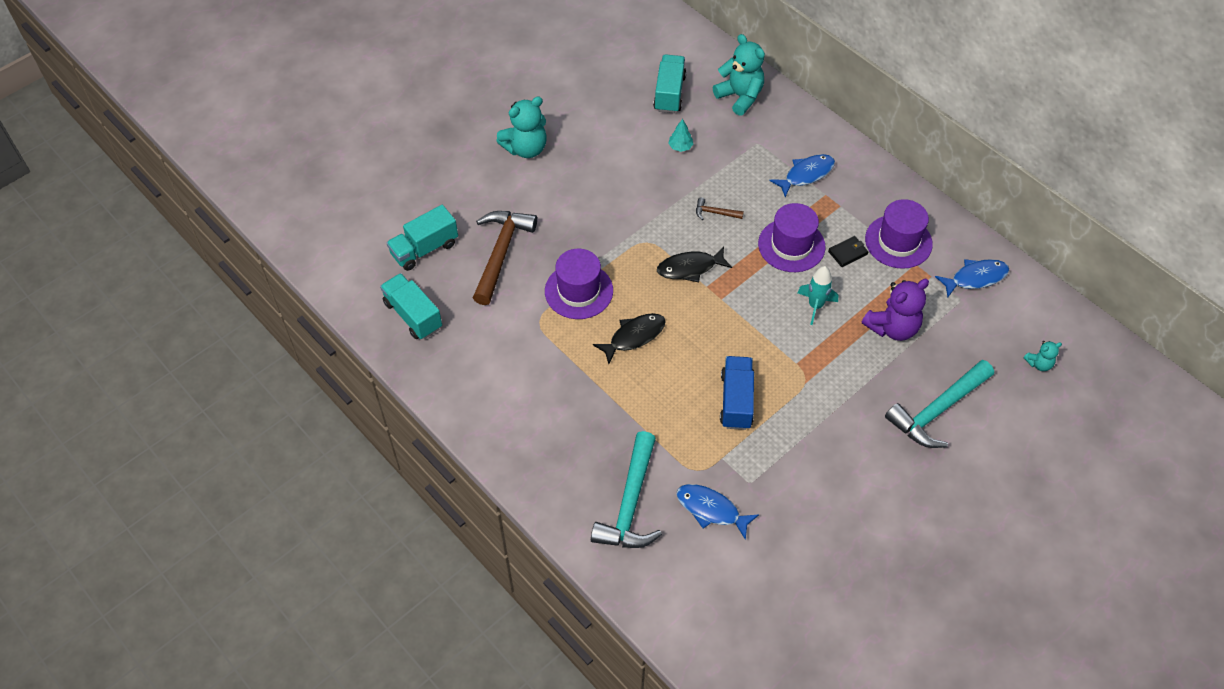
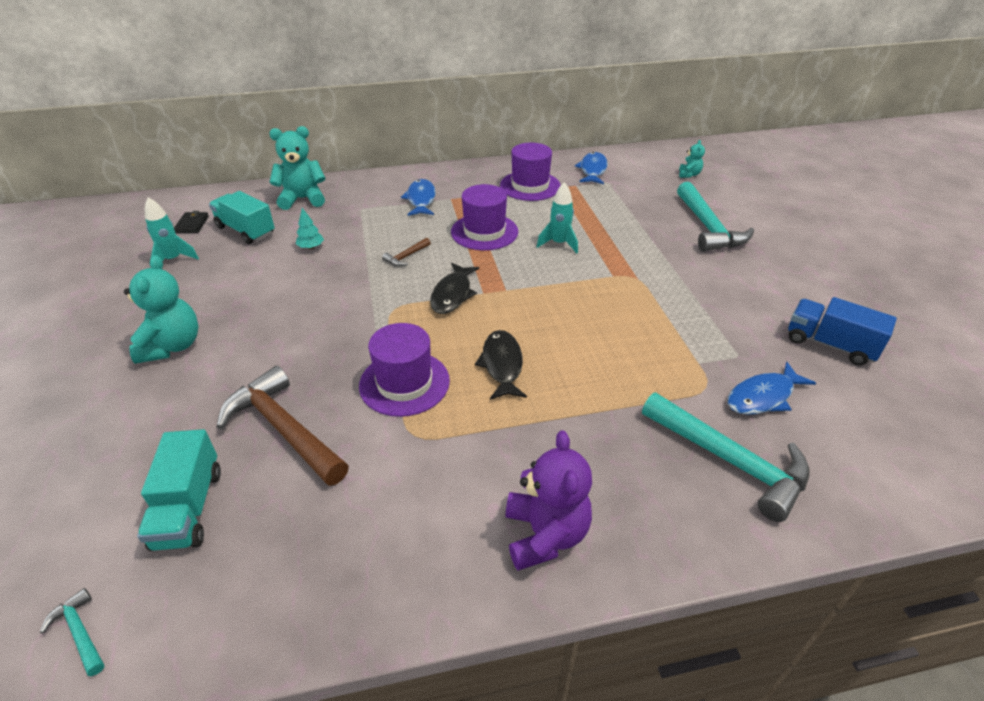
camera: 60 degrees left, 15 degrees down
turquoise truck [380,273,442,339] -> none
blue truck [720,356,754,430] -> blue truck moved to [788,297,897,366]
black wallet [828,236,868,267] -> black wallet moved to [174,211,209,233]
purple teddy bear [862,279,929,341] -> purple teddy bear moved to [505,430,592,571]
none -> turquoise hammer [40,588,104,676]
none -> turquoise rocket [145,197,199,262]

